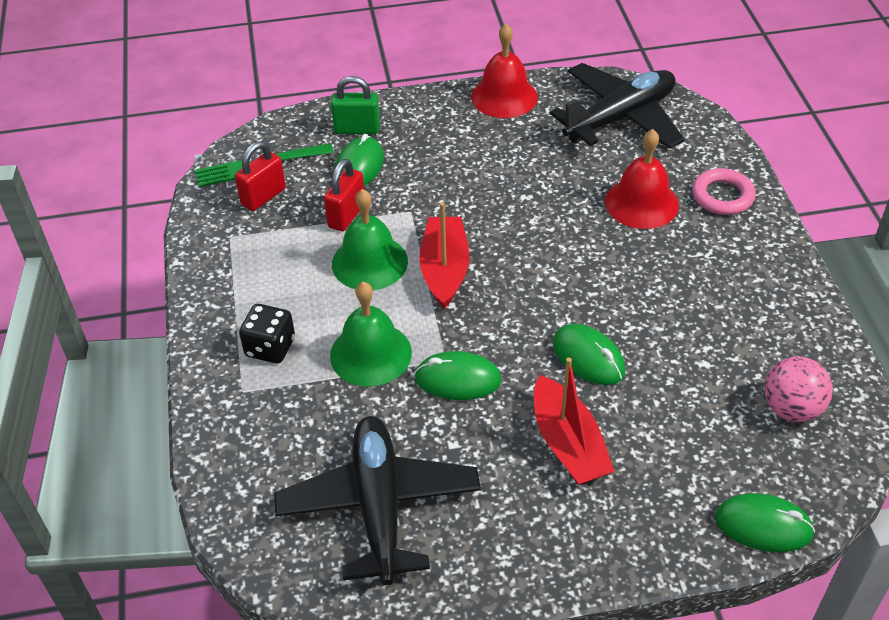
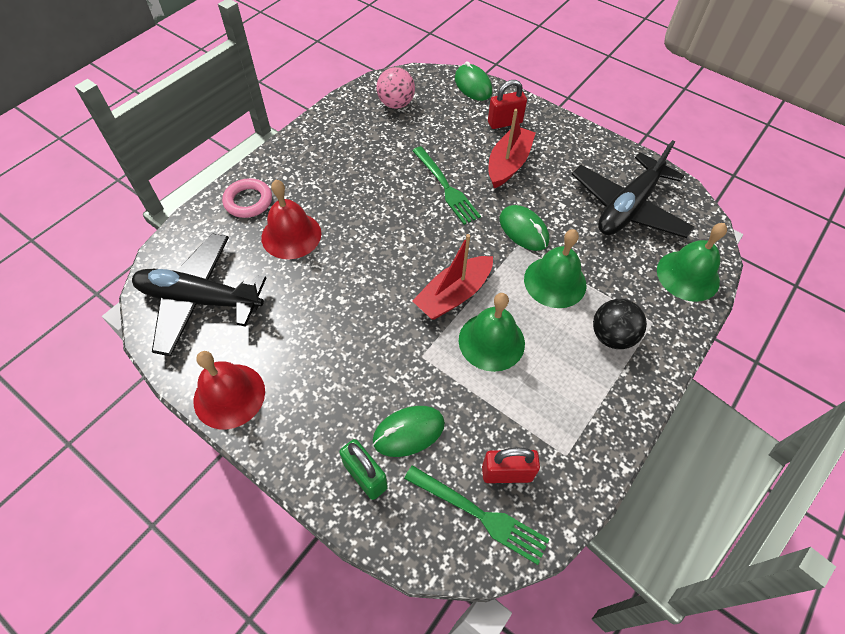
camera: 135 degrees left, 10 degrees up
black dice [239,304,295,364] -> black ball [593,299,647,349]
red padlock [324,159,364,231] -> red padlock moved to [488,80,527,129]
green mouse [553,324,626,385] -> green fork [412,146,481,225]
none -> green bell [657,223,727,302]

